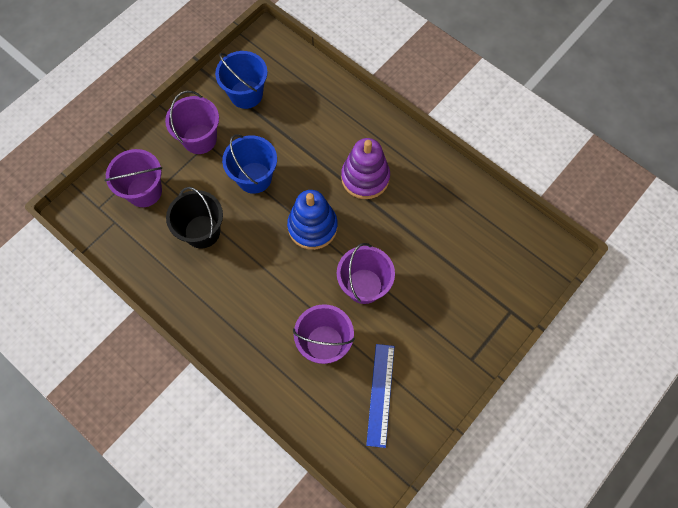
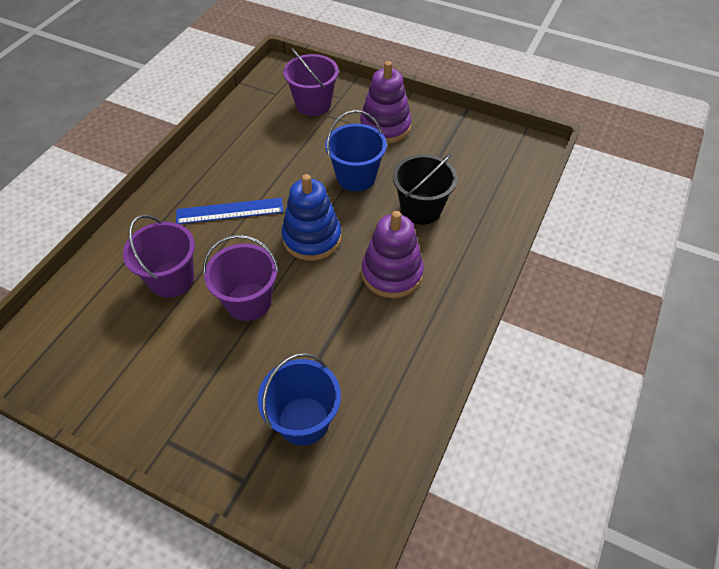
camera: 75 degrees right, 15 degrees down
purple bucket [165,91,219,154] -> purple stacking toy [360,61,411,144]
black bucket [166,187,223,248] -> black bucket moved to [393,154,457,225]
blue bucket [215,51,268,109] -> blue bucket moved to [257,353,341,446]
blue ruler [366,344,395,448] -> blue ruler moved to [176,198,283,224]

